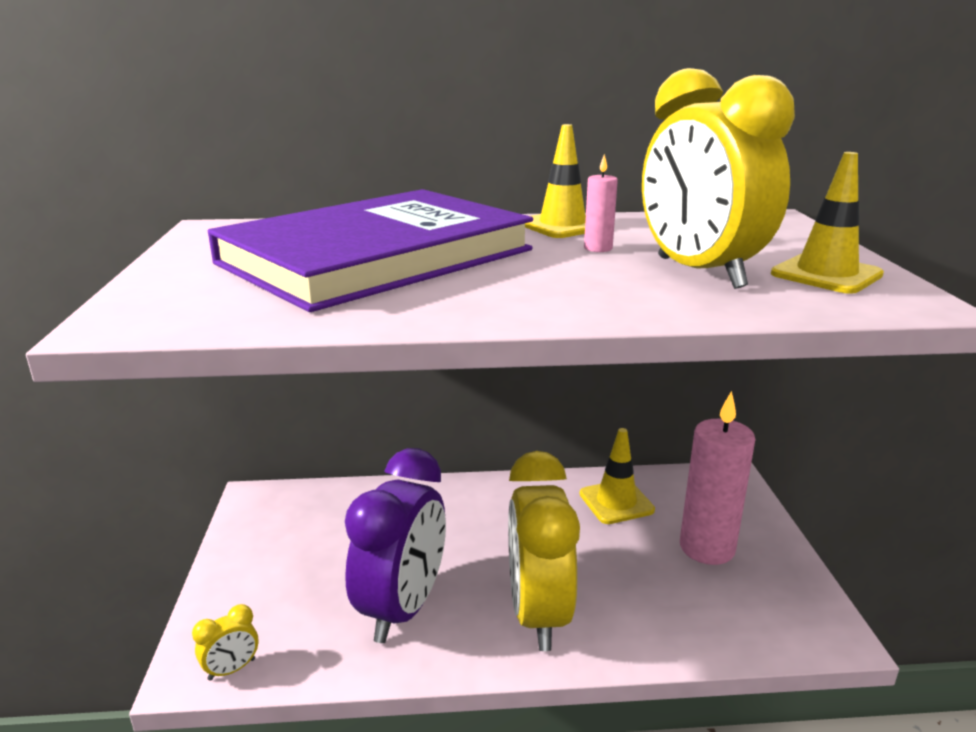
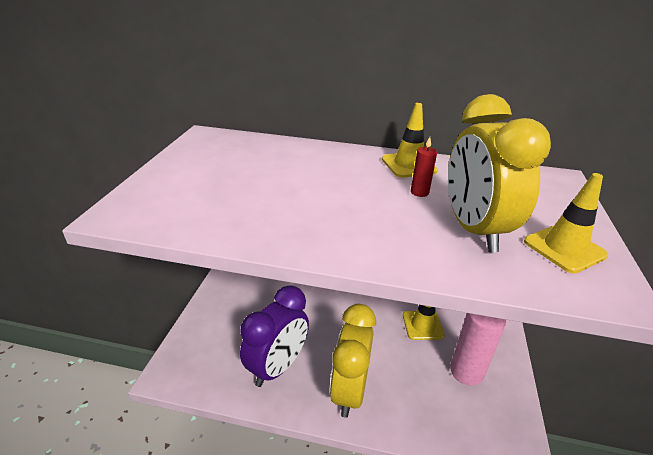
camera: 15 degrees right, 10 degrees up
yellow clock [192,604,258,681] -> none
purple book [208,189,533,312] -> none
pink candle [584,154,618,252] -> red candle [411,137,437,197]

